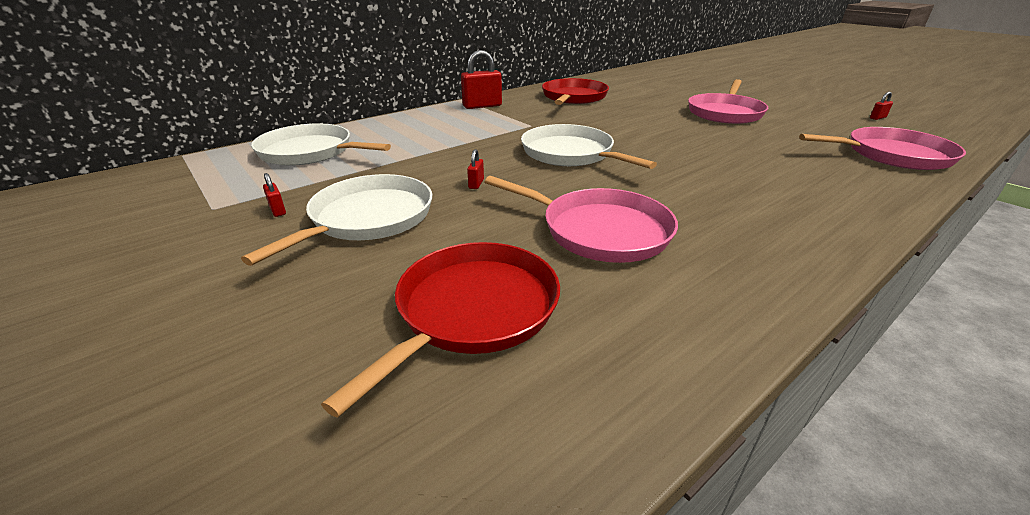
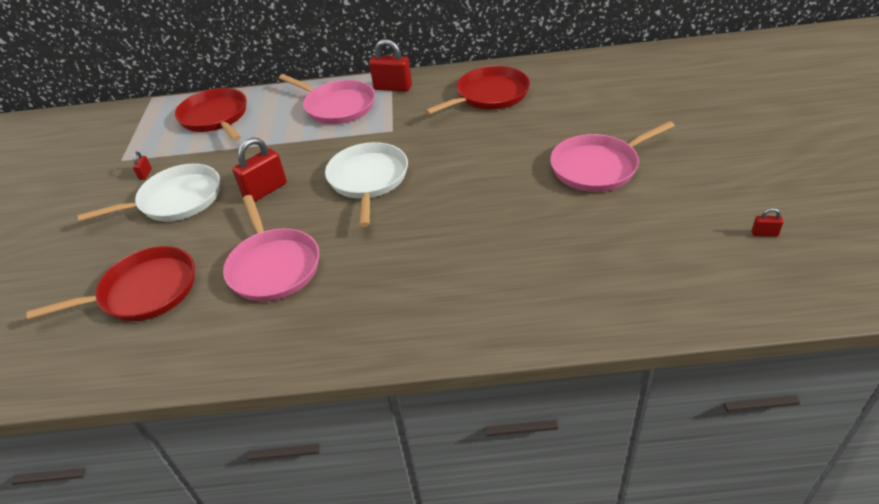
camera: 40 degrees right, 10 degrees up
white pan [251,123,391,166] -> red pan [175,88,247,141]
red padlock [467,149,484,189] -> red padlock [232,137,287,202], size x2.18
pink pan [799,127,966,170] -> pink pan moved to [279,74,375,124]

